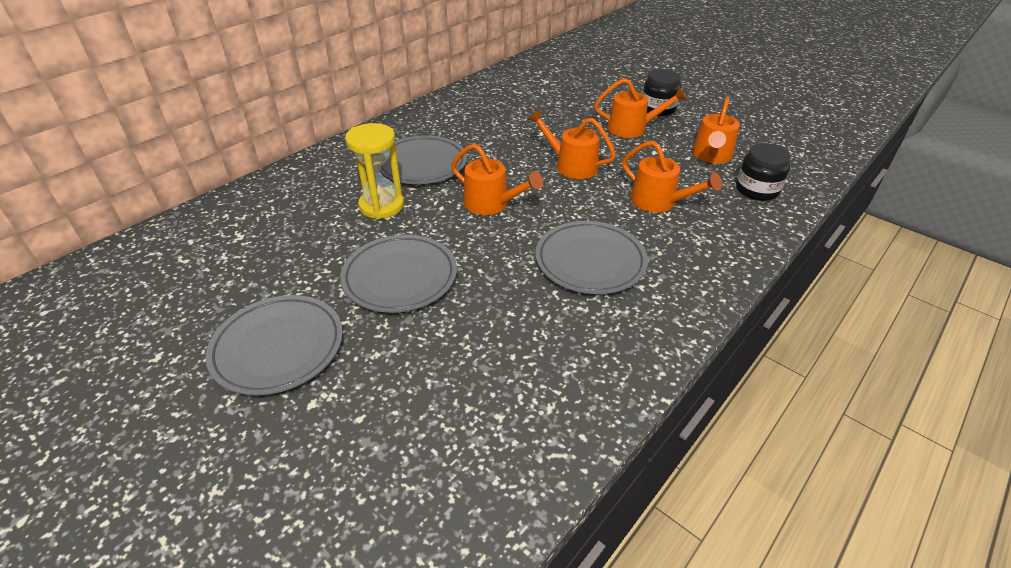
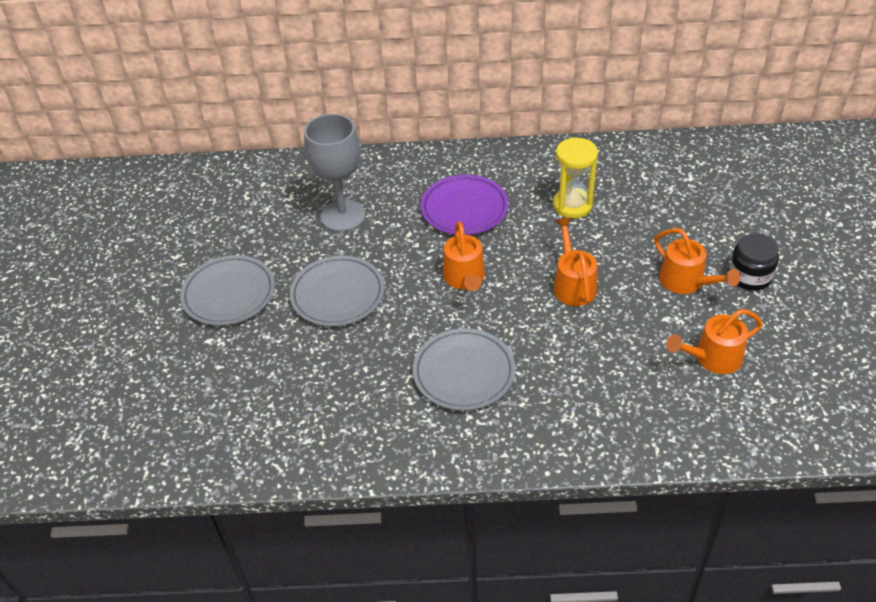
camera: 50 degrees right, 5 degrees up
yellow hourglass [345,123,404,219] -> yellow hourglass moved to [553,137,598,218]
grey plate [379,136,467,184] -> purple plate [421,175,509,235]
orange watering can [622,141,722,212] -> none
black jar [736,143,791,201] -> none
none -> grey goblet [304,114,365,232]

